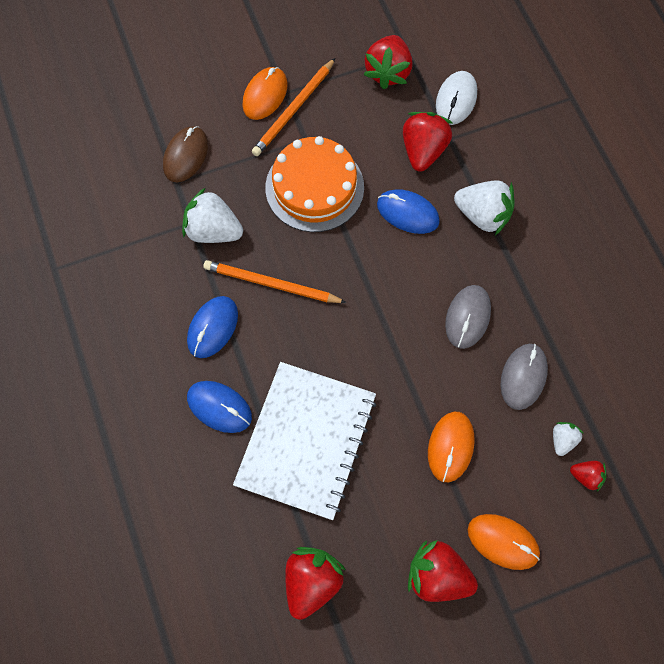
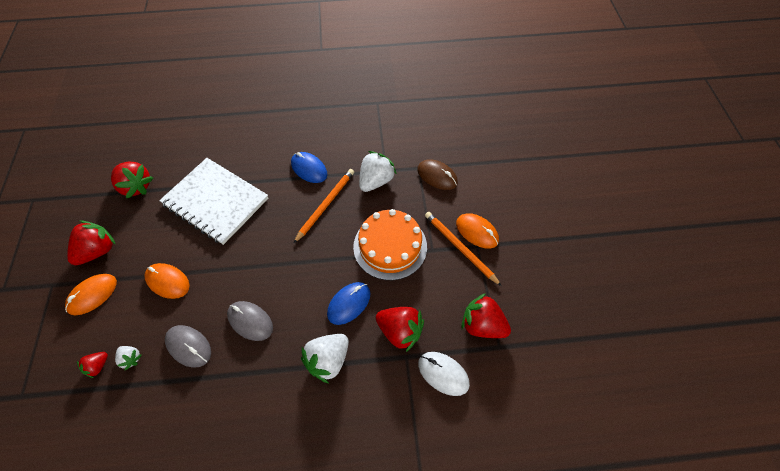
camera: 105 degrees right, 10 degrees down
blue mouse [187,381,252,433] -> none

